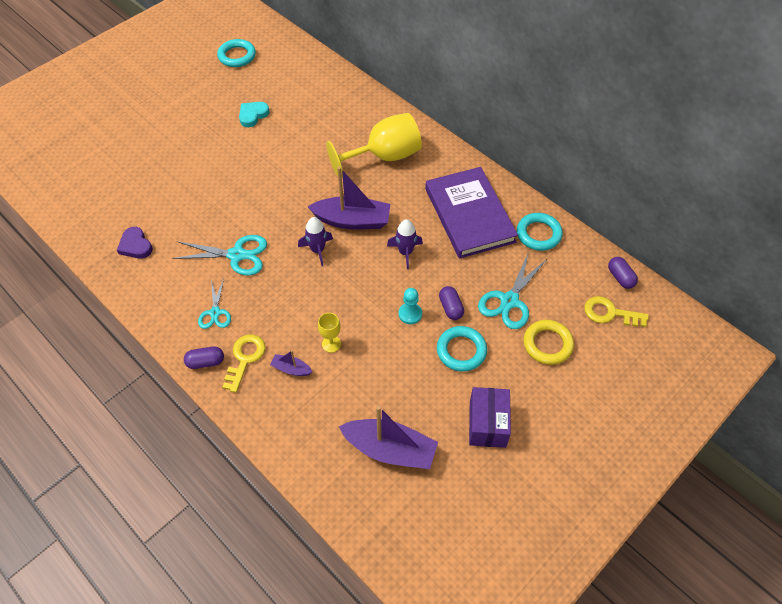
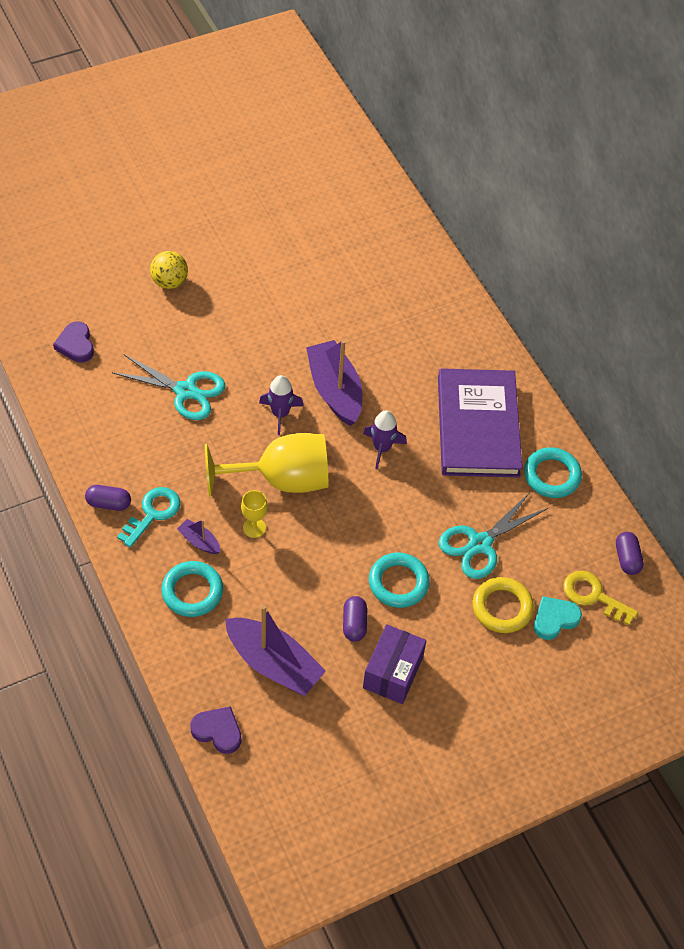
camera: 15 degrees right, 0 degrees up
turquoise scissors [198,279,231,329] -> none
turquoise ring [217,39,256,67] -> turquoise ring moved to [161,561,223,617]
yellow key [222,334,265,393] -> turquoise key [117,487,181,548]
turquoise heart [239,102,270,127] -> turquoise heart moved to [534,596,582,640]
purple boat [308,167,390,229] -> purple boat turned 135 degrees counterclockwise [306,340,362,426]
yellow goblet [326,113,422,178] -> yellow goblet moved to [205,433,329,496]
turquoise pawn [399,288,422,324] -> none
purple capsule [439,286,464,320] -> purple capsule moved to [343,596,367,642]
none -> yellow ball [150,251,188,289]
none -> purple heart [190,706,241,754]

